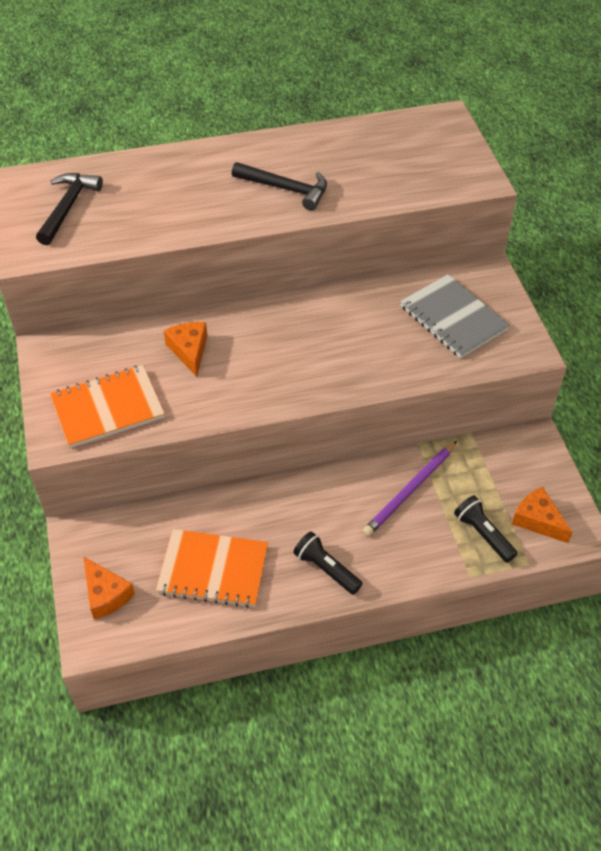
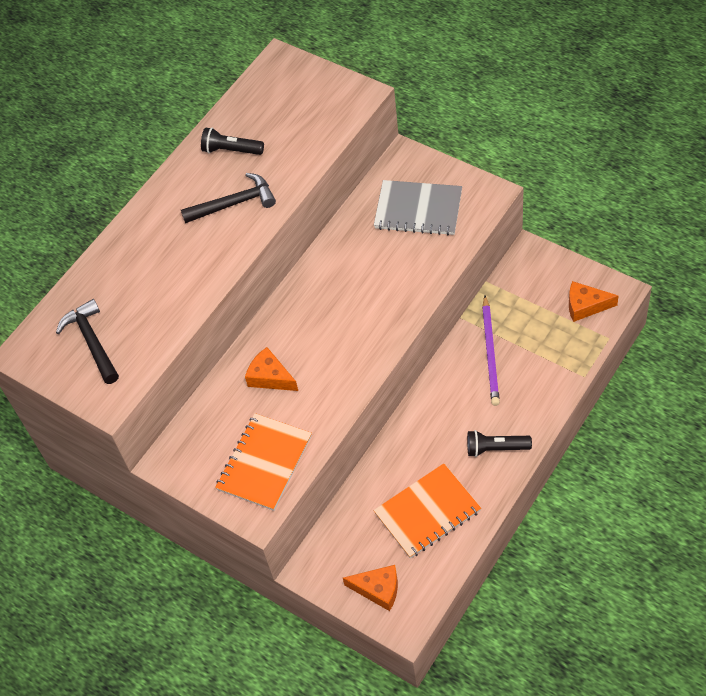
camera: 35 degrees left, 5 degrees up
black flashlight [454,496,518,563] -> black flashlight moved to [201,128,264,155]

